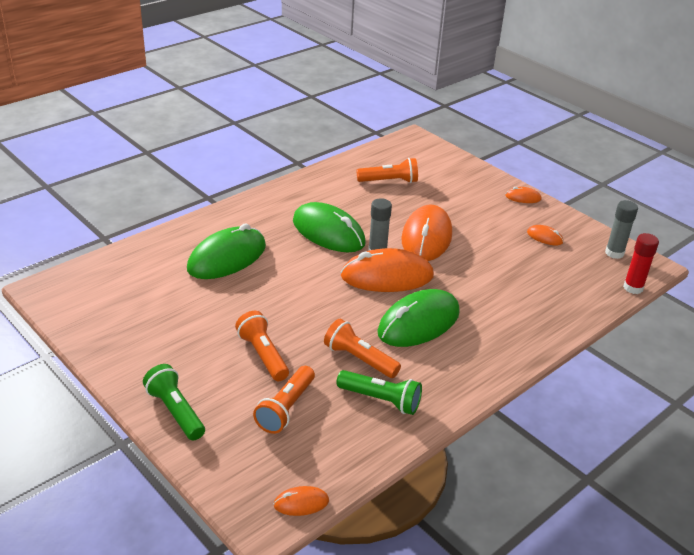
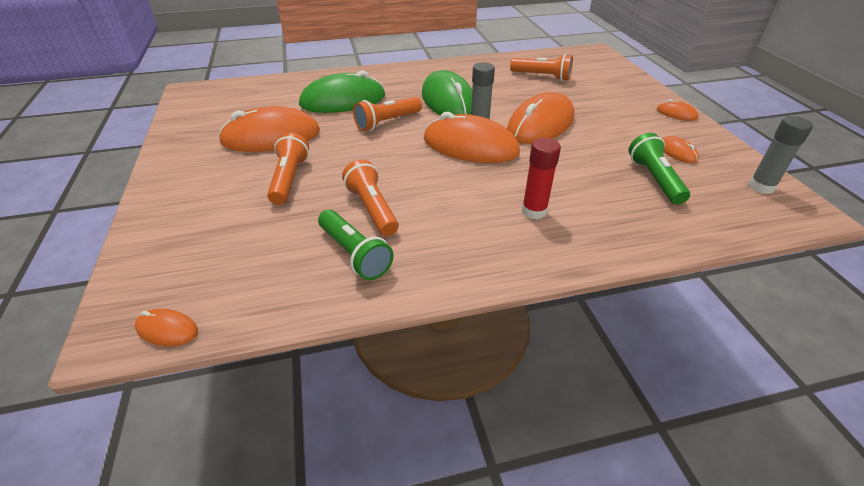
camera: 30 degrees right, 5 degrees up
green flashlight [143,364,205,440] -> green flashlight moved to [629,133,690,205]
orange flashlight [253,366,315,434] -> orange flashlight moved to [353,97,422,131]
green mouse [377,289,460,347] -> none
red glue stick [623,233,659,294] -> red glue stick moved to [522,138,561,219]
none -> orange mouse [218,106,320,152]

